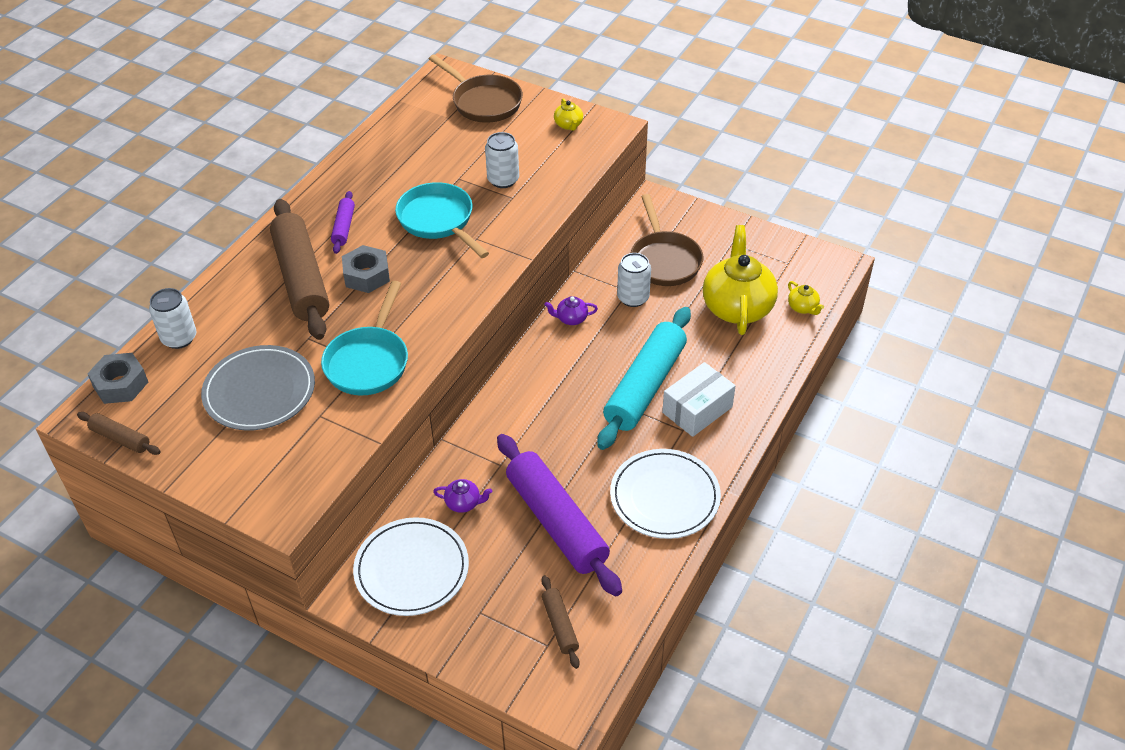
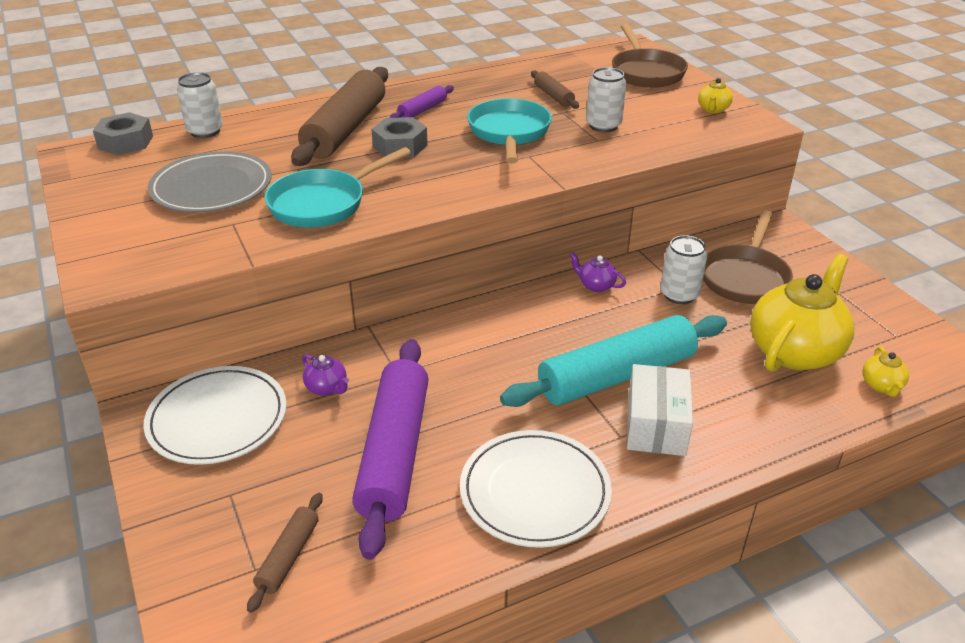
camera: 35 degrees right, 10 degrees down
brown rolling pin [77,412,161,455] -> brown rolling pin moved to [531,71,579,109]
white box [662,362,735,437] -> white box turned 75 degrees counterclockwise [627,364,693,456]

